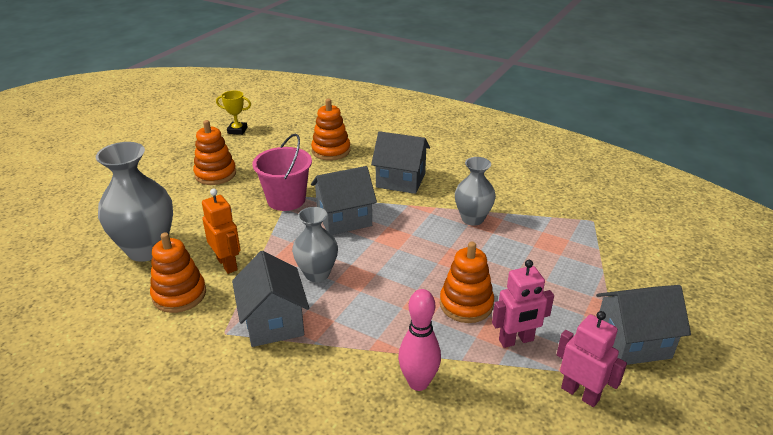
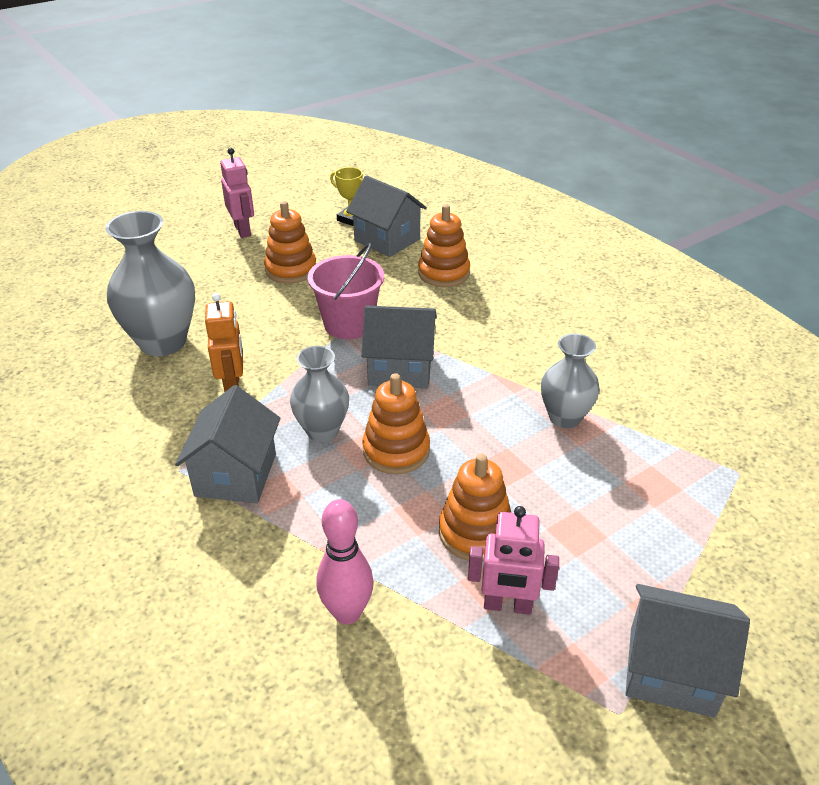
camera: 25 degrees right, 5 degrees up
orange stacking toy [150,232,206,313] -> orange stacking toy moved to [362,373,430,474]
grey house [371,131,430,194] -> grey house moved to [346,176,427,257]
pink robot [557,311,627,407] -> pink robot moved to [220,148,254,238]

